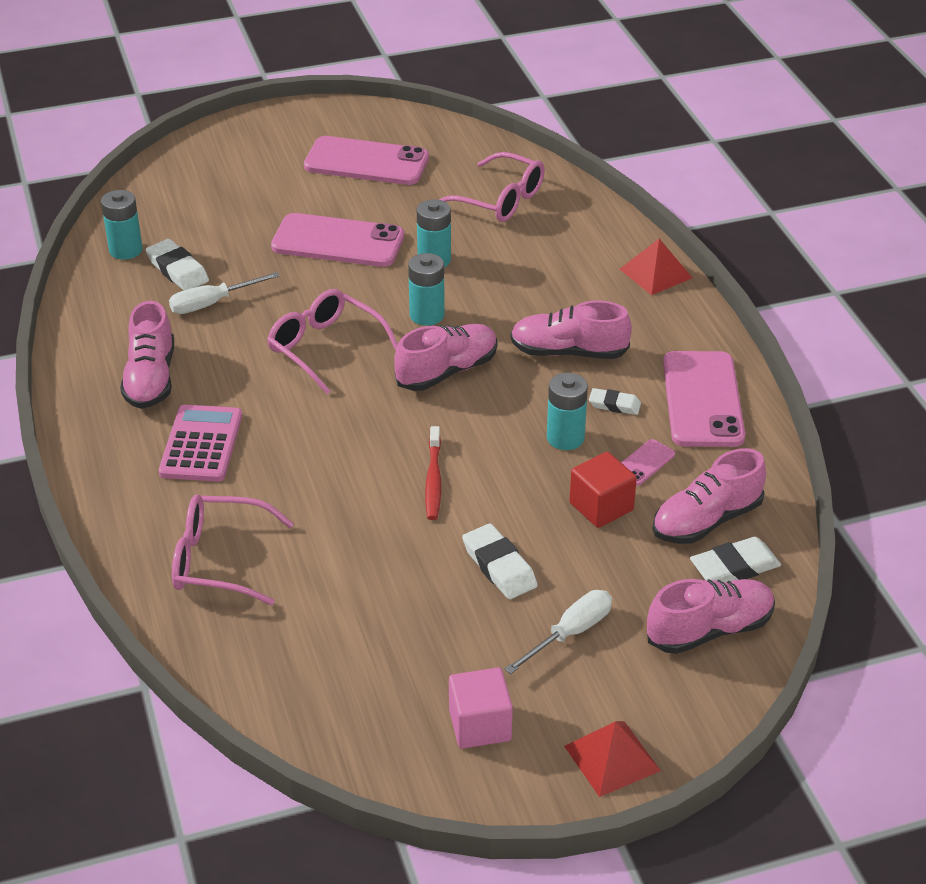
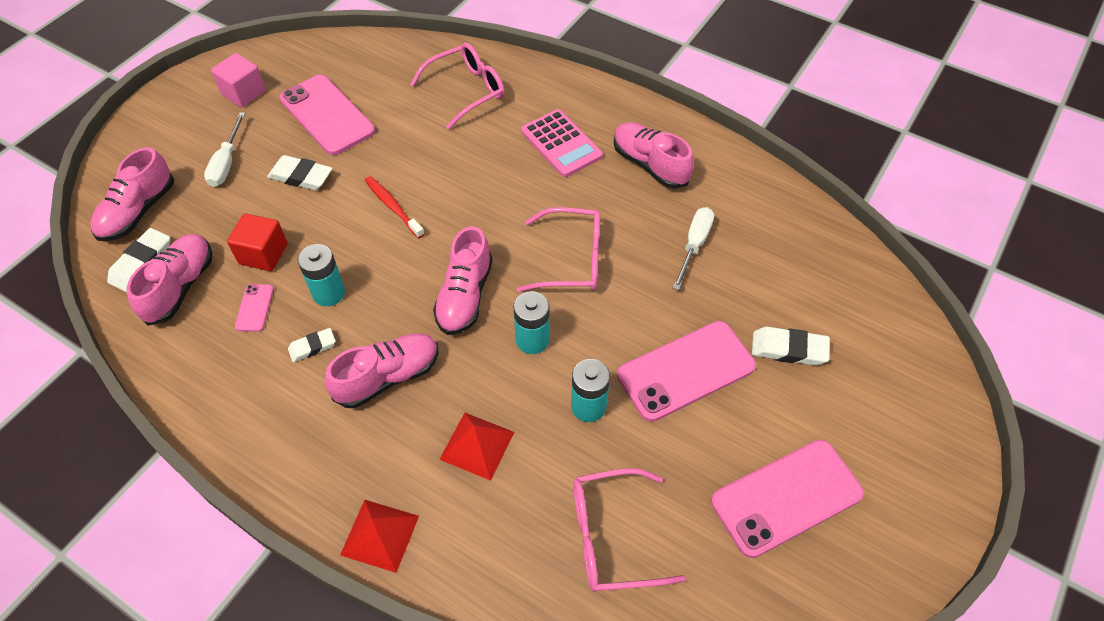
camera: 140 degrees right, 15 degrees up
turquoise battery [101,190,143,260] -> none
white eraser [146,239,209,291] -> white eraser moved to [752,327,830,366]
red pyramid [564,721,661,797] -> red pyramid moved to [439,413,515,481]
pink phone [663,351,745,447] -> pink phone moved to [280,75,375,155]

